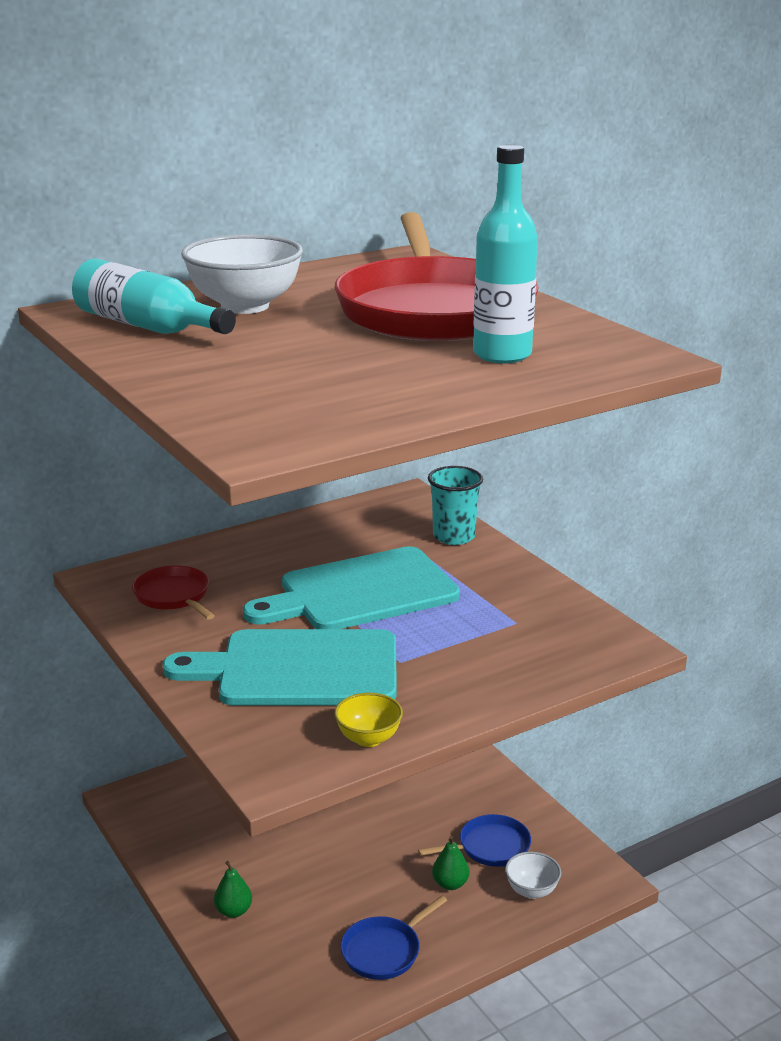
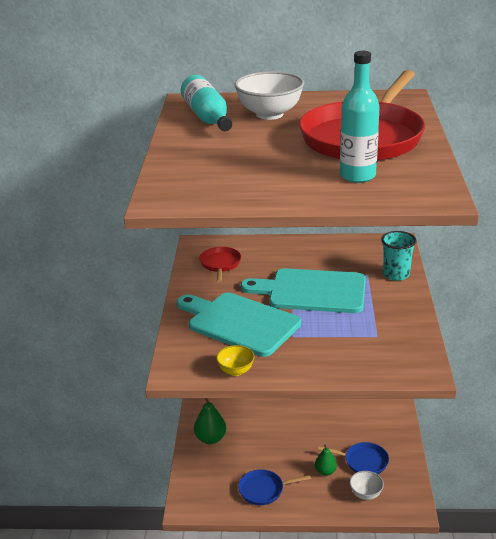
camera: 35 degrees right, 5 degrees up
green pear [214,861,252,918] -> green pear [194,398,226,444], size x1.56

